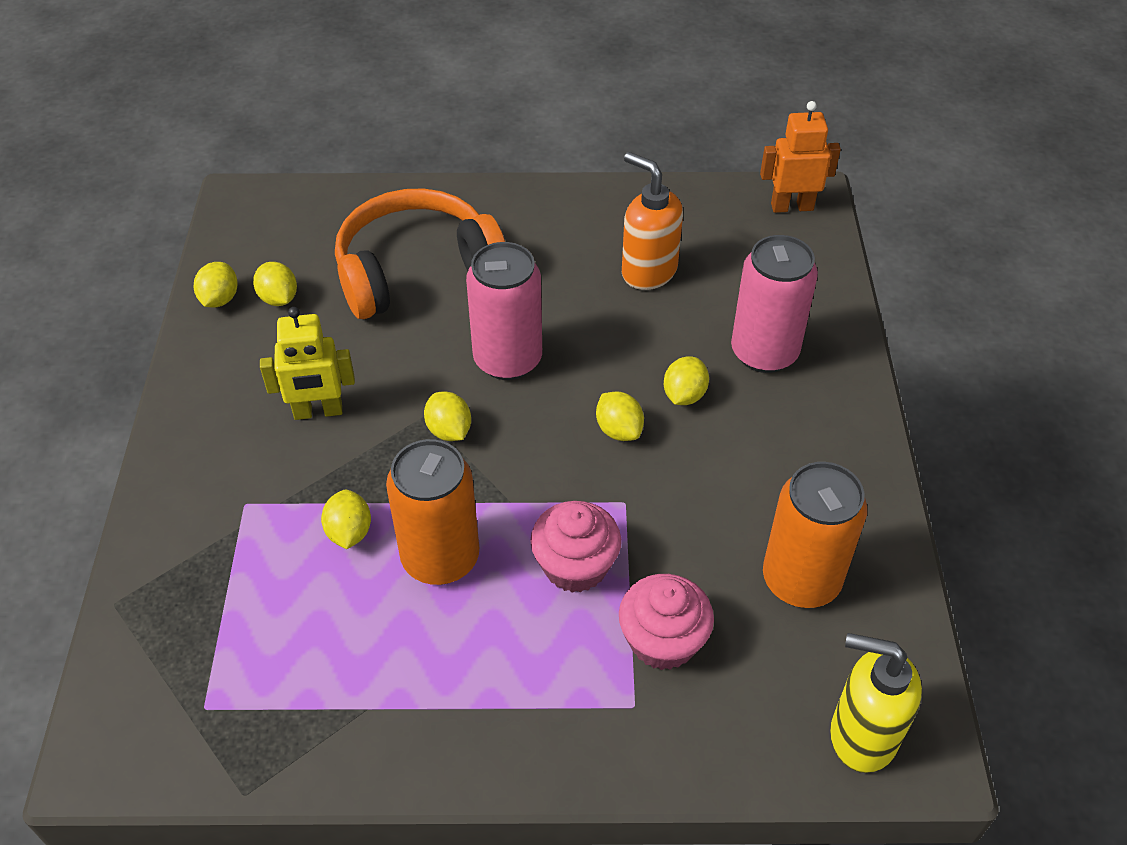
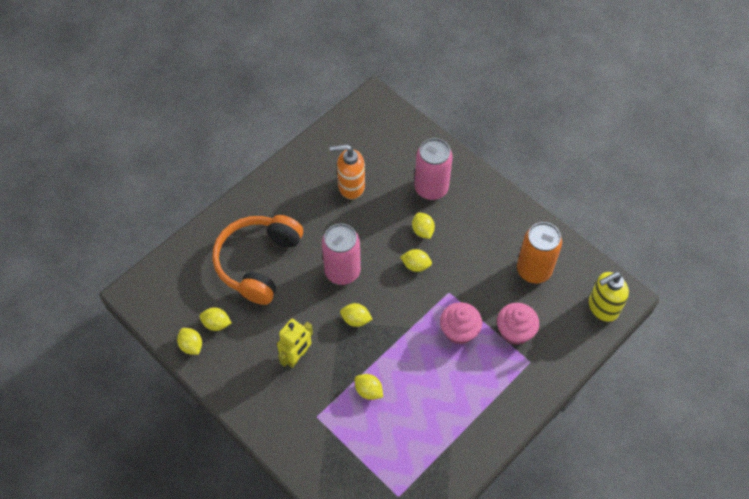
camera: 45 degrees left, 10 degrees up
orange can [386,439,479,585] -> none
orange robot [760,101,841,213] -> none

